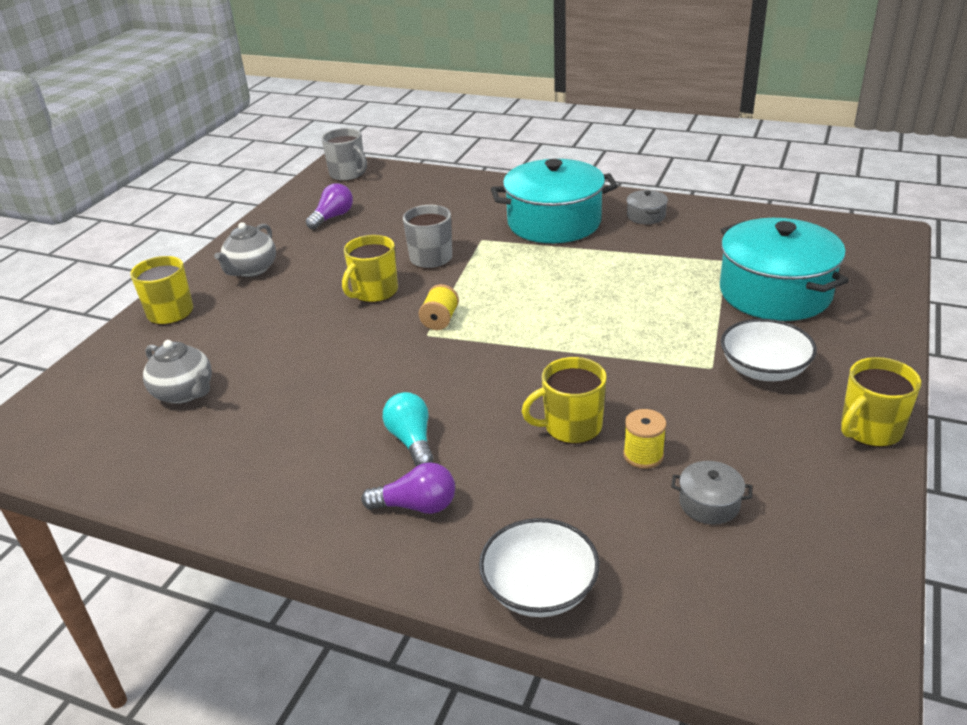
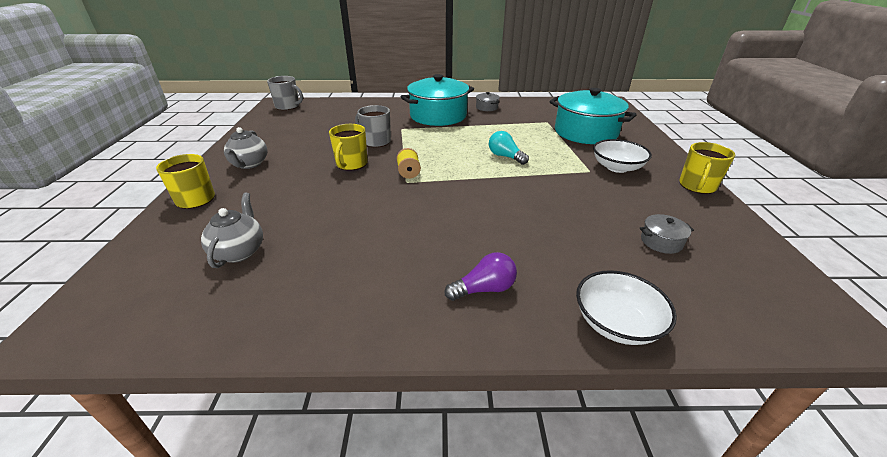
camera: 25 degrees left, 0 degrees up
grey teapot [143,340,212,404] -> grey teapot turned 105 degrees counterclockwise [201,193,263,268]
purple light bulb [306,183,353,230] -> none
turquoise light bulb [383,392,434,466] -> turquoise light bulb moved to [489,131,529,165]
yellow mug [522,357,607,444] -> none
yellow spool [624,409,667,469] -> none

